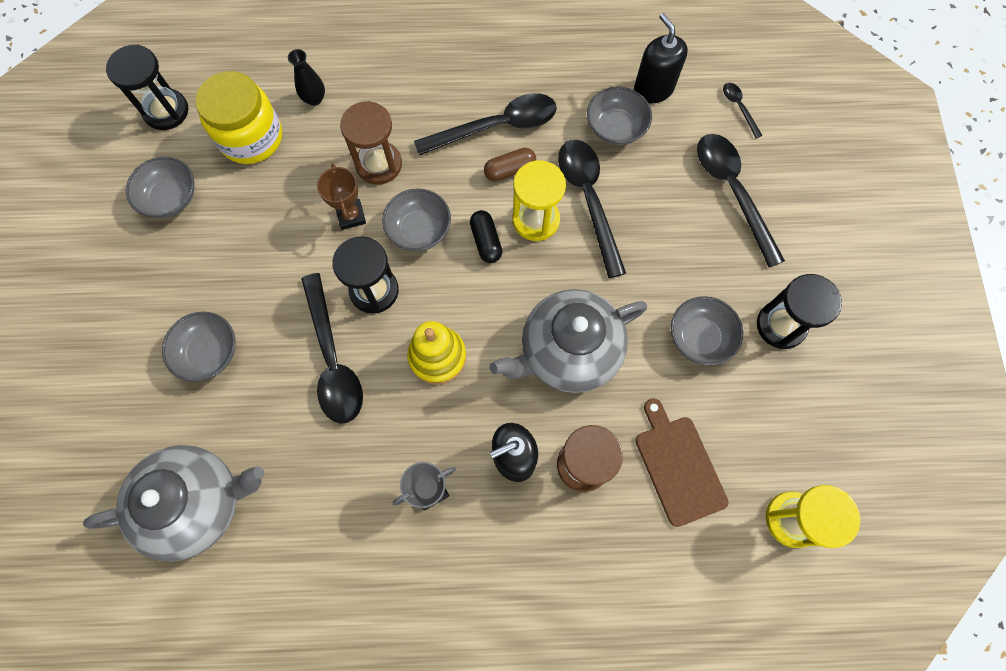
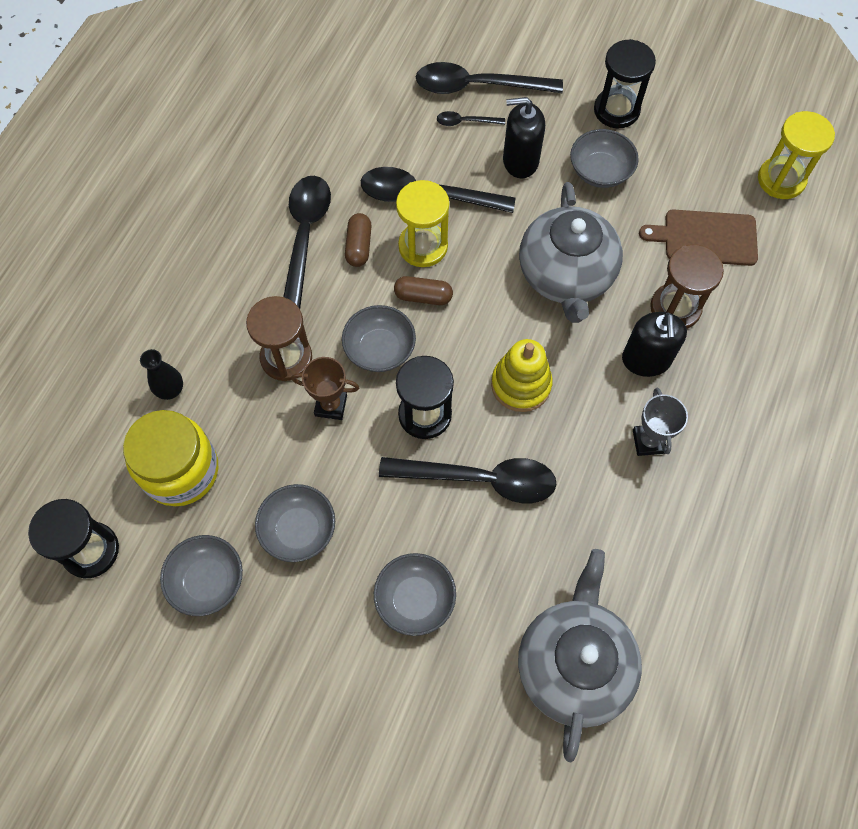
camera: 65 degrees left, 5 degrees down
black capsule [470,210,502,263] -> brown capsule [394,276,453,305]
grey bowl [587,87,652,145] -> grey bowl moved to [255,484,335,562]
black soap dispenser [634,13,688,103] -> black soap dispenser moved to [503,97,545,178]
black spoon [723,83,763,138] -> black spoon moved to [437,111,505,126]

